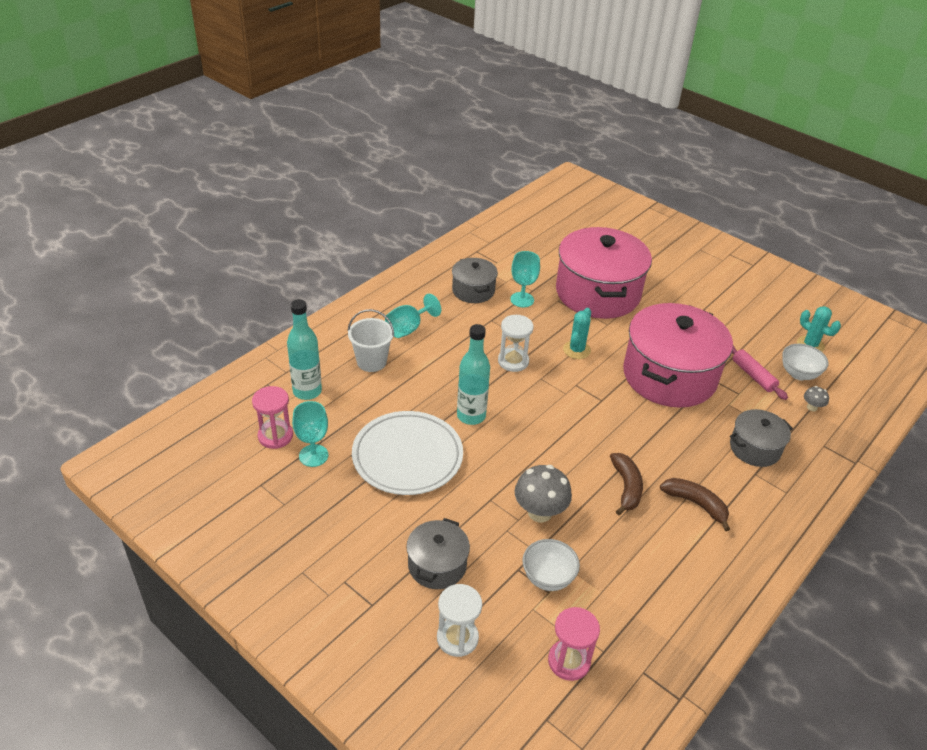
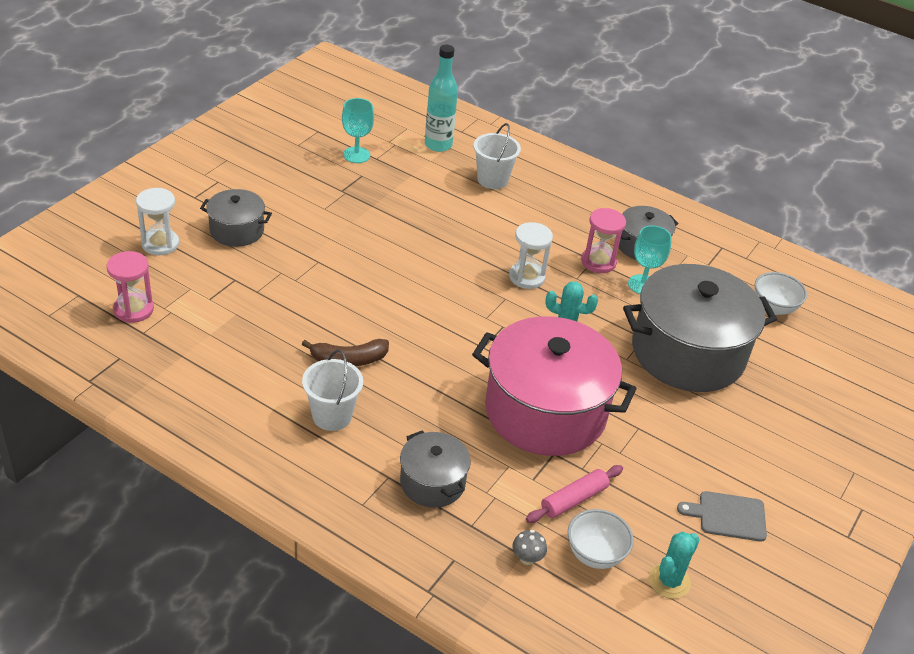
camera: 80 degrees right, 0 degrees up
pink hourglass [252,386,293,449] -> pink hourglass moved to [581,208,626,273]
white plate [352,411,463,495] -> none
turquoise goblet [385,294,441,338] -> none
turquoise bottle [457,324,490,425] -> none
grey mushroom [514,465,572,522] -> none
white bowl [523,539,580,591] -> white bowl moved to [755,272,807,315]
pink pot [556,227,652,319] -> grey pot [623,264,777,392]
brown banana [660,478,730,531] -> white bucket [302,349,363,431]
none -> grey cutting board [677,491,767,542]

